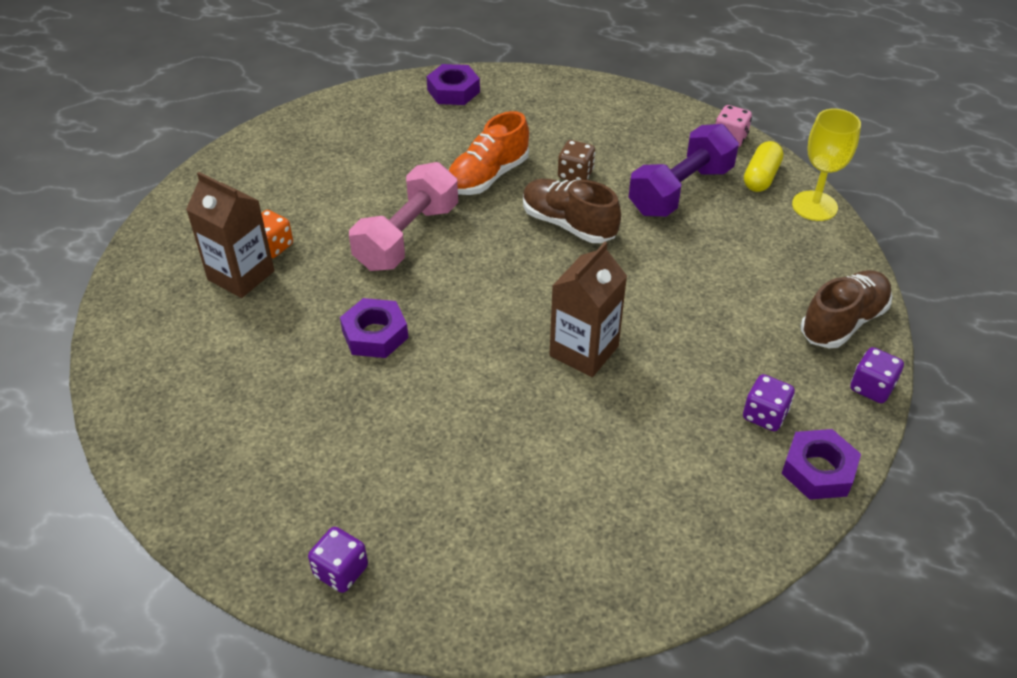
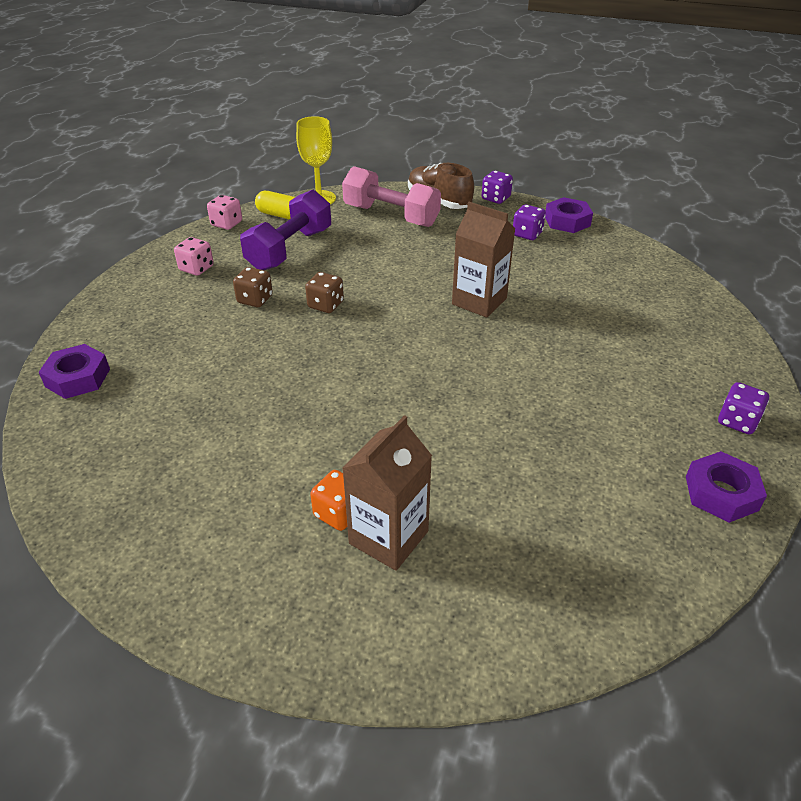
camera: 90 degrees left, 5 degrees down
purple nut [340,298,408,358] -> purple nut moved to [686,451,767,523]
pink dumbbell [349,162,458,271] -> pink dumbbell moved to [342,166,441,227]
orange shoe [448,111,529,195] -> none
brown shoe [523,179,621,243] -> brown dice [305,272,344,313]
purple dumbbell [629,124,739,217] -> purple dumbbell turned 75 degrees clockwise [240,190,331,270]
none -> pink dice [174,237,214,276]

